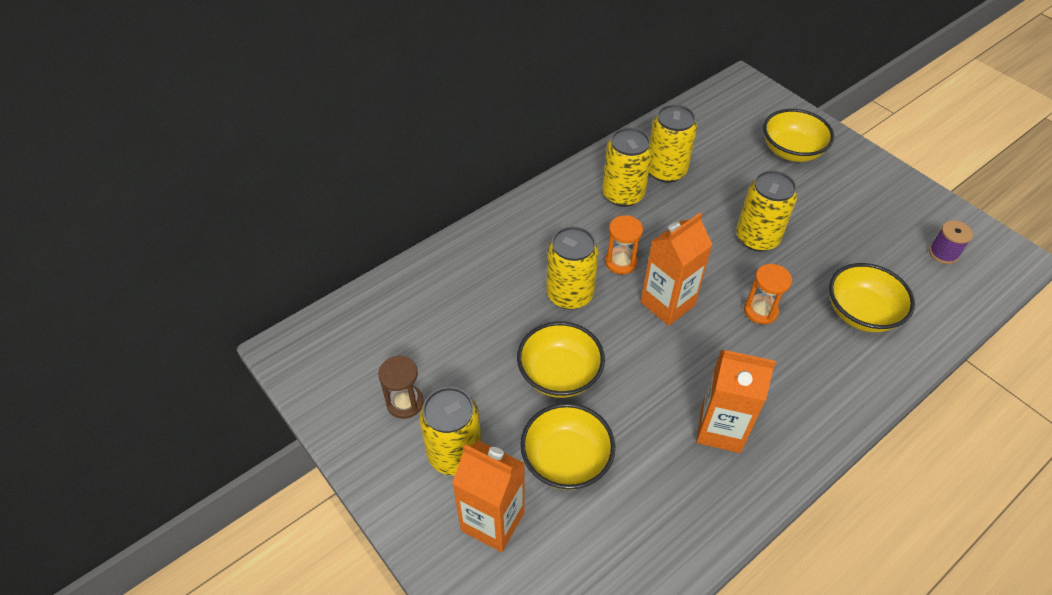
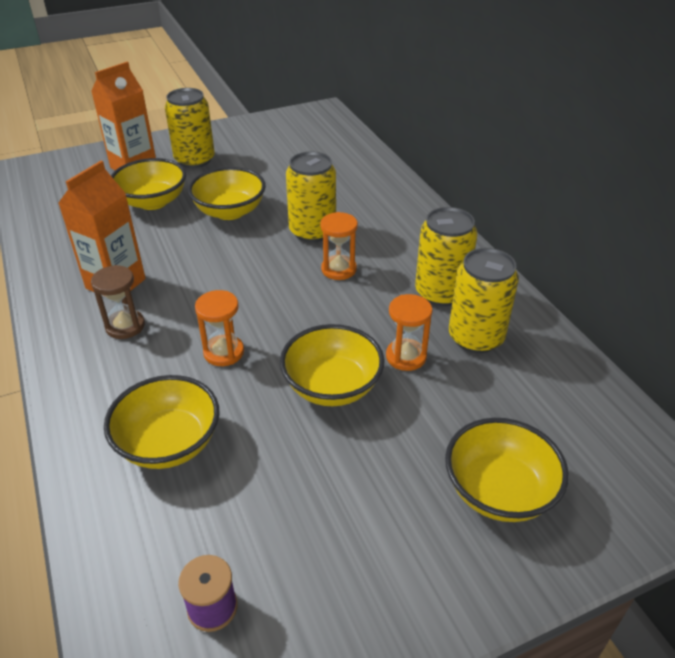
camera: 105 degrees right, 10 degrees down
brown hourglass [378,356,423,419] -> brown hourglass moved to [91,265,145,339]
orange carton [640,212,713,326] -> none
yellow can [736,170,797,251] -> yellow bowl [280,324,384,406]
none -> orange hourglass [386,294,432,371]

